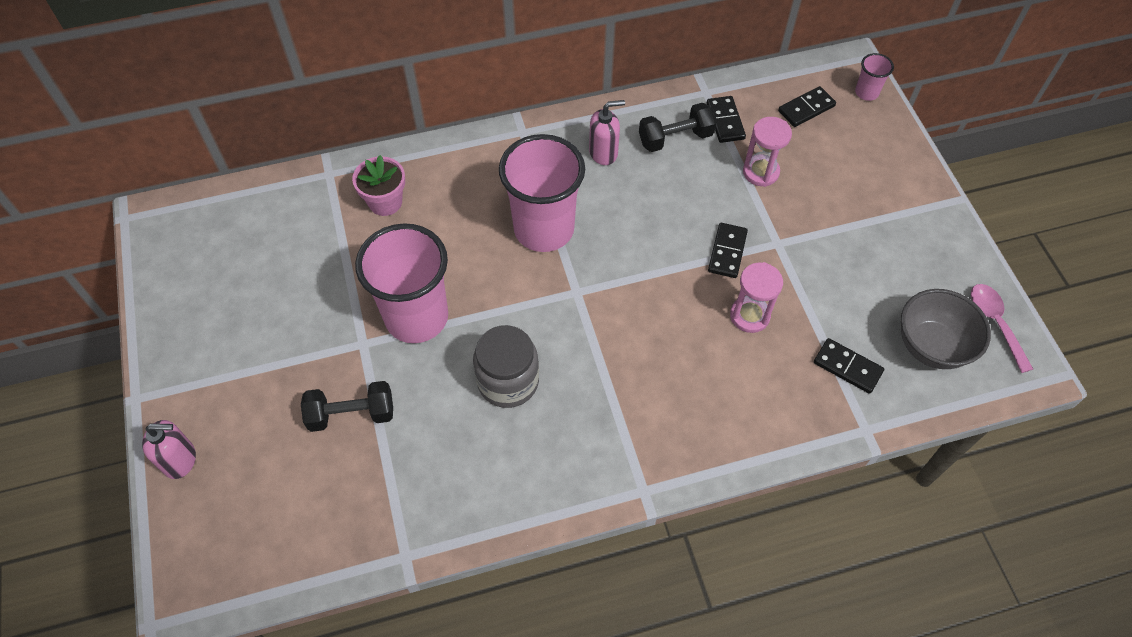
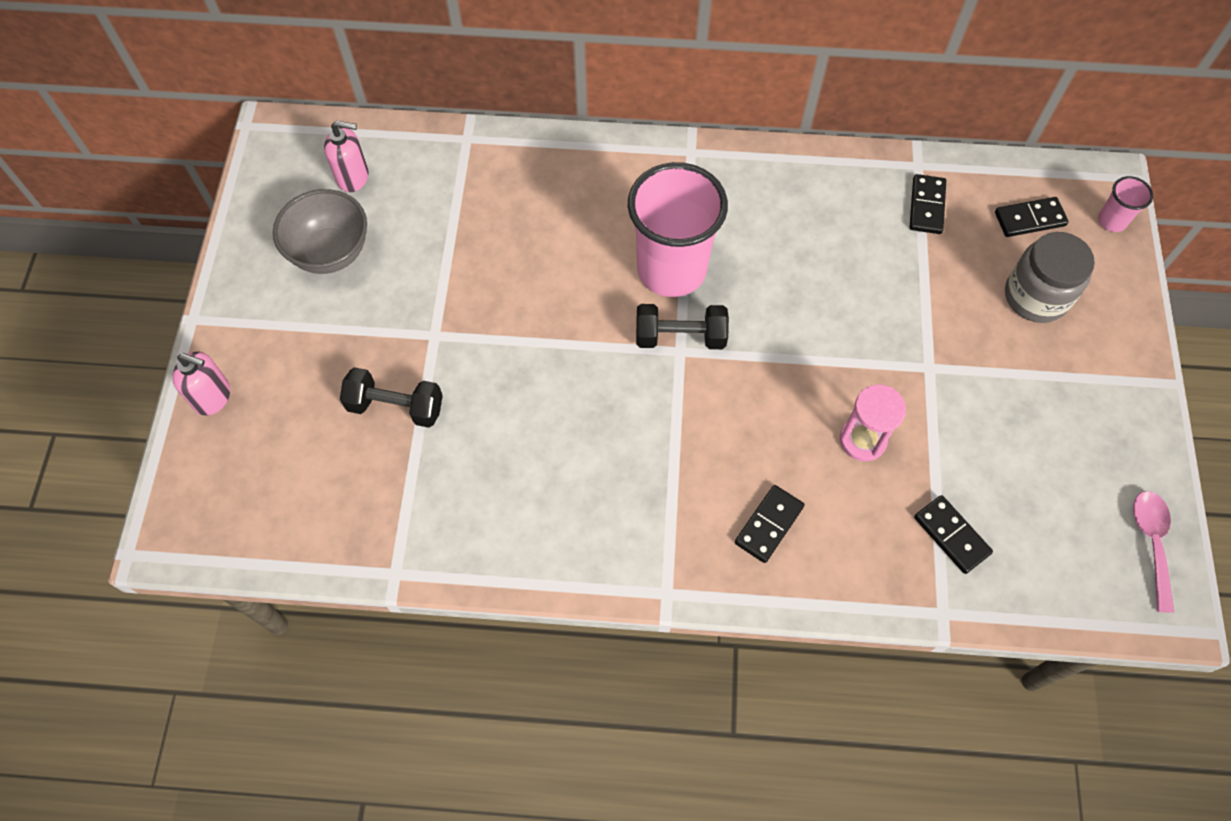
camera: 20 degrees right, 5 degrees up
pink flower pot [352,155,405,216] -> none
pink cup [355,224,448,343] -> none
grey jar [473,325,539,408] -> grey jar moved to [1005,232,1095,323]
pink soap dispenser [589,100,625,165] -> pink soap dispenser moved to [324,121,369,192]
black dumbbell [639,103,716,152] -> black dumbbell moved to [636,304,729,349]
black domino [708,223,748,278] -> black domino moved to [735,485,805,563]
pink hourglass [743,117,792,187] -> none
grey bowl [901,289,991,369] -> grey bowl moved to [273,189,367,274]

